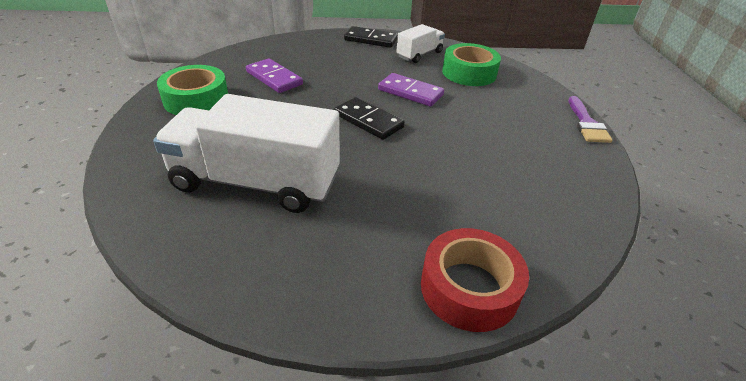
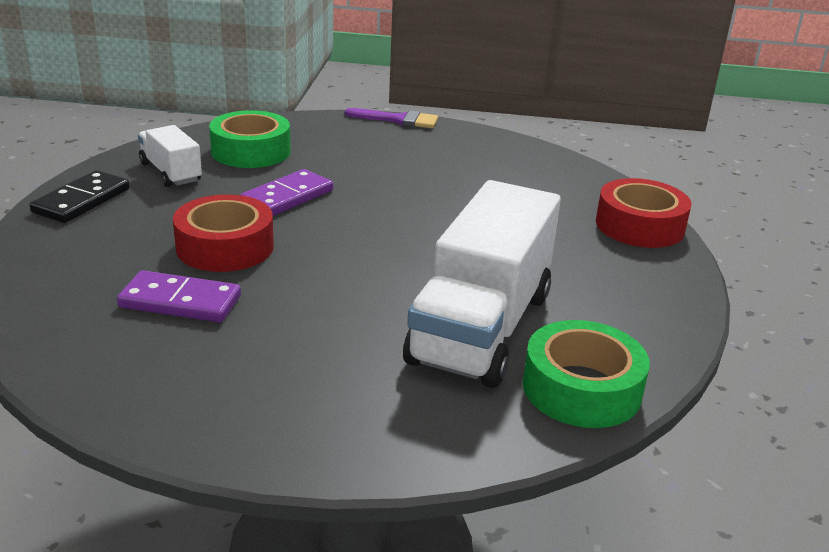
camera: 80 degrees left, 10 degrees down
green tape [157,65,228,115] -> green tape moved to [523,320,650,428]
purple domino [246,58,303,93] -> purple domino turned 45 degrees clockwise [117,270,241,323]
black domino [334,97,405,140] -> none
none -> red tape [173,194,274,272]

